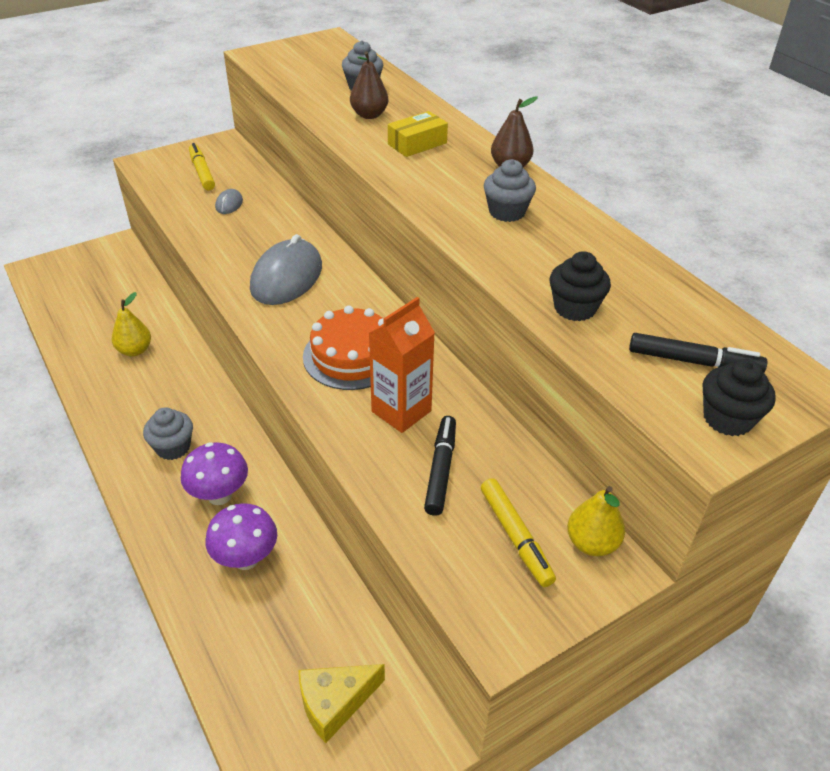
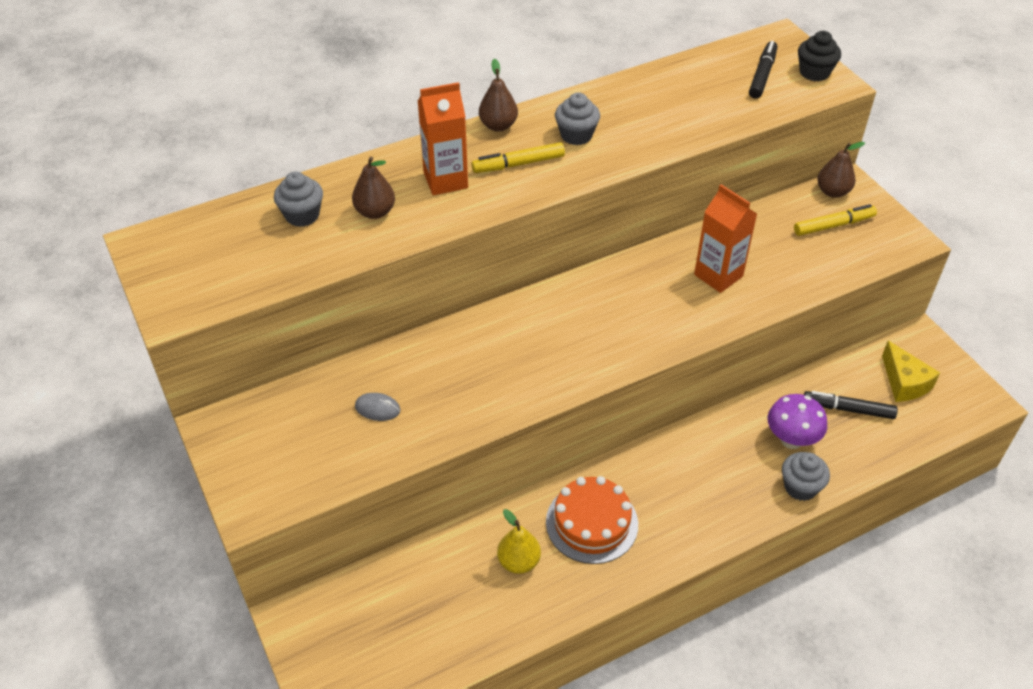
camera: 85 degrees left, 5 degrees up
grey cupcake [143,407,193,460] -> grey cupcake moved to [782,452,830,501]
purple mushroom [181,442,248,505] -> none
yellow marker [189,143,215,190] -> yellow marker moved to [472,142,565,173]
grey mouse [250,234,322,305] -> none
orange cake [303,305,384,390] -> orange cake moved to [546,476,638,564]
yellow box [388,111,448,157] -> orange carton [418,82,468,195]
black marker [424,416,456,516] -> black marker moved to [804,391,898,419]
black cupcake [550,251,611,321] -> none
yellow pear [567,486,625,556] -> brown pear [817,142,865,198]

